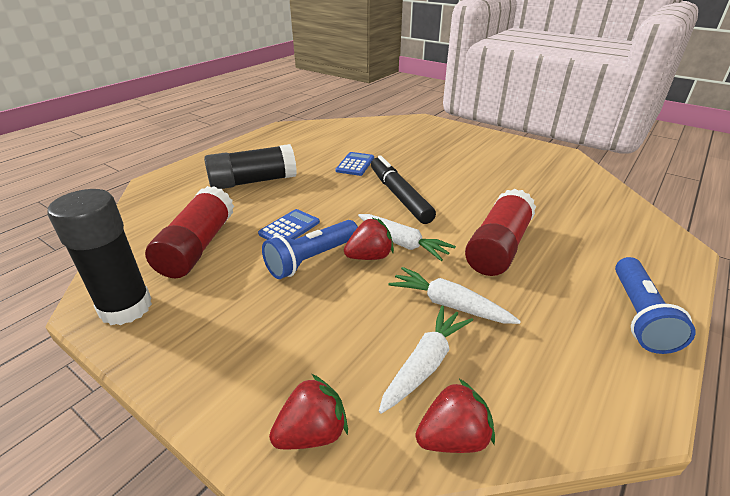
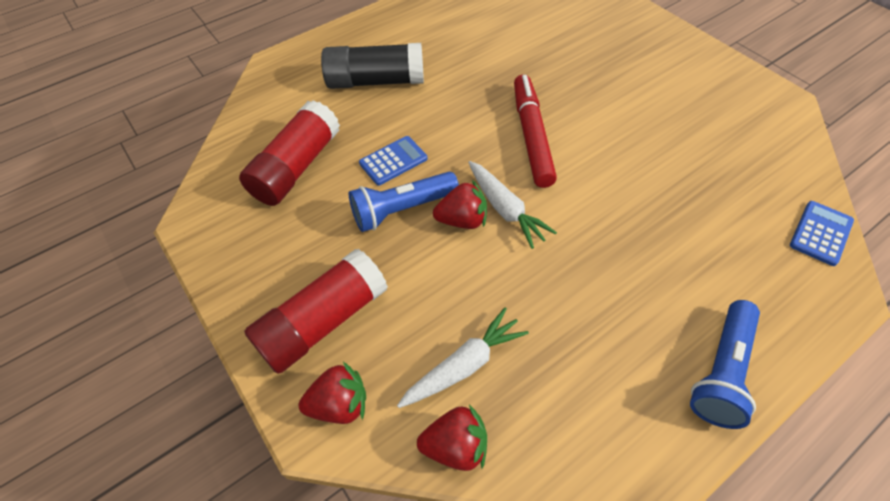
camera: 20 degrees right, 20 degrees up
black glue stick [47,189,152,325] -> none
blue calculator [336,152,374,176] -> blue calculator moved to [790,201,854,266]
black marker [371,155,436,224] -> red marker [514,75,557,188]
white carrot [389,267,521,324] -> none
red glue stick [465,188,536,276] -> red glue stick moved to [244,249,388,374]

